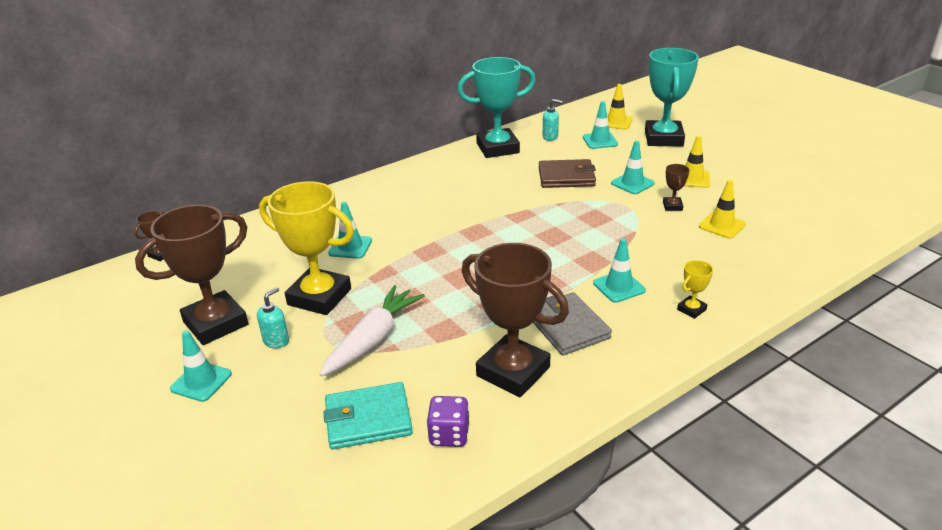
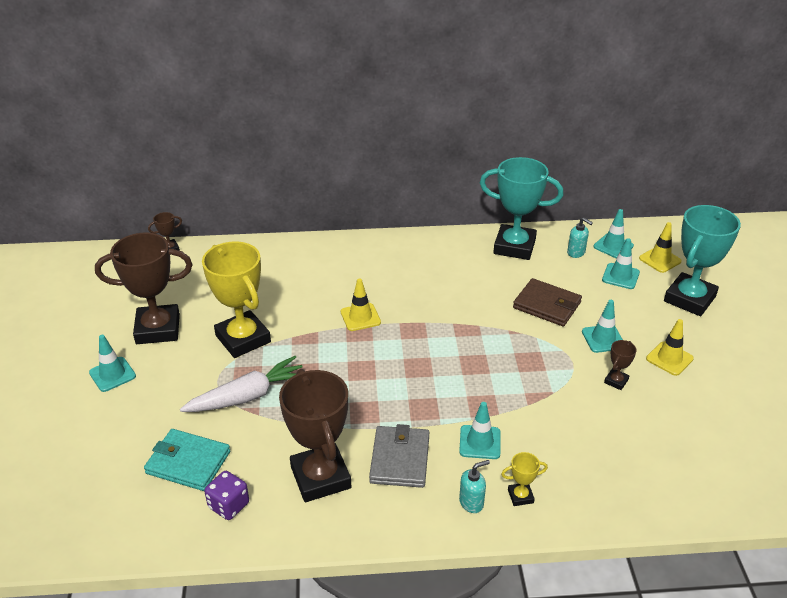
camera: 30 degrees right, 5 degrees up
turquoise soap dispenser [257,287,289,349] -> turquoise soap dispenser moved to [459,460,490,513]
turquoise traffic cone [328,202,372,259] -> turquoise traffic cone moved to [593,209,634,259]
yellow traffic cone [699,180,746,239] -> yellow traffic cone moved to [341,278,381,331]

